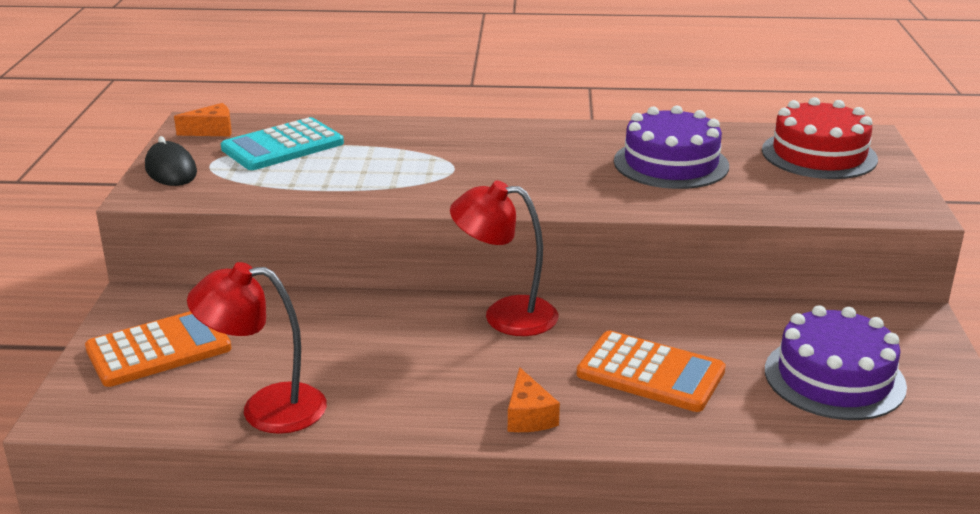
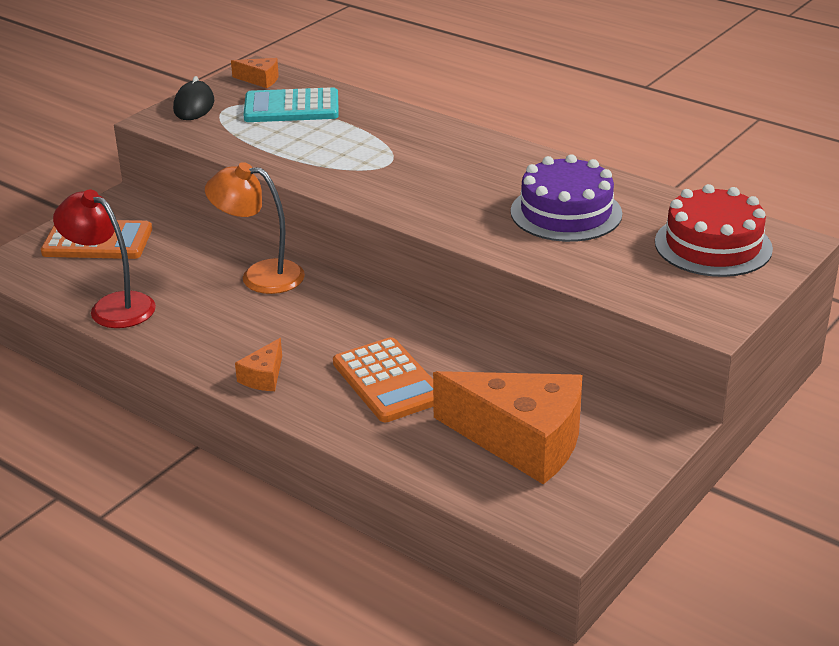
camera: 35 degrees right, 5 degrees up
red lamp [450,181,558,336] -> none
purple cake [765,305,907,420] -> orange cheese [433,371,582,484]
none -> orange lamp [205,162,305,294]

